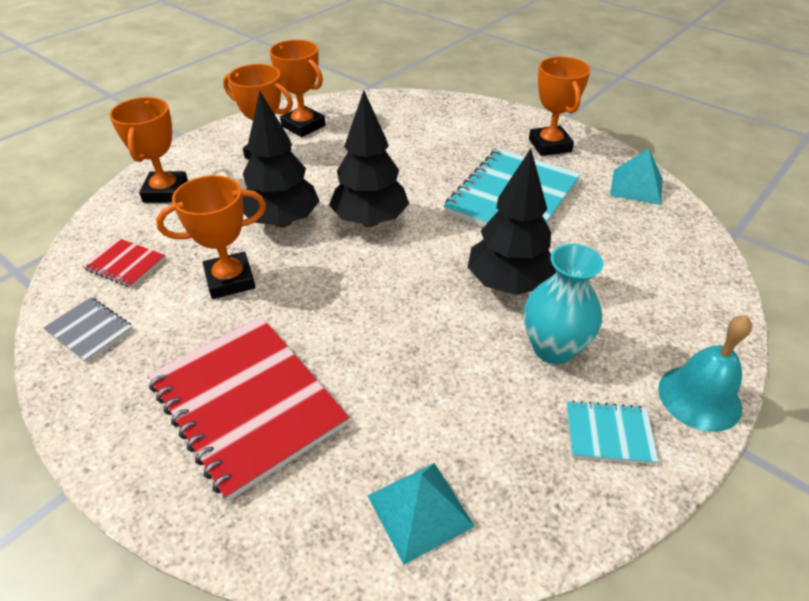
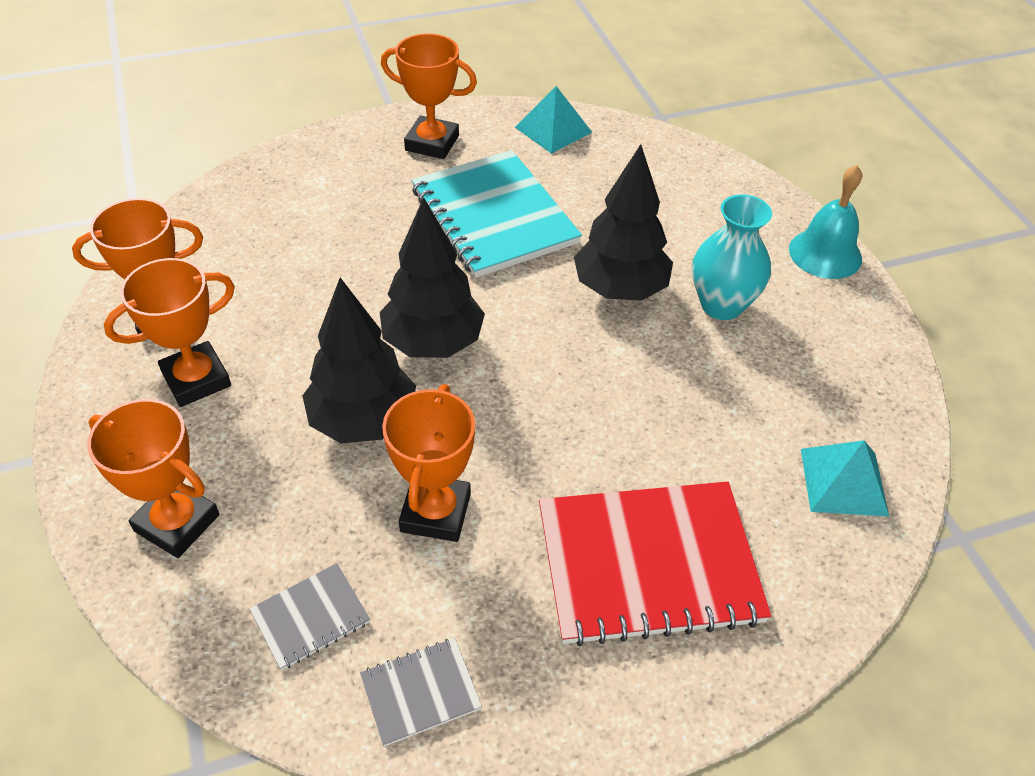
camera: 60 degrees left, 5 degrees up
red notebook [83,238,166,288] -> grey notebook [249,563,370,670]
turquoise notebook [566,400,659,464] -> none

